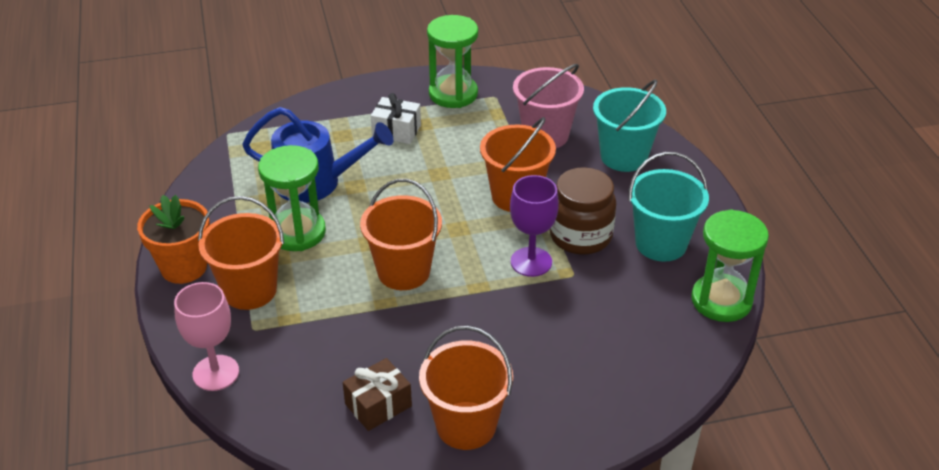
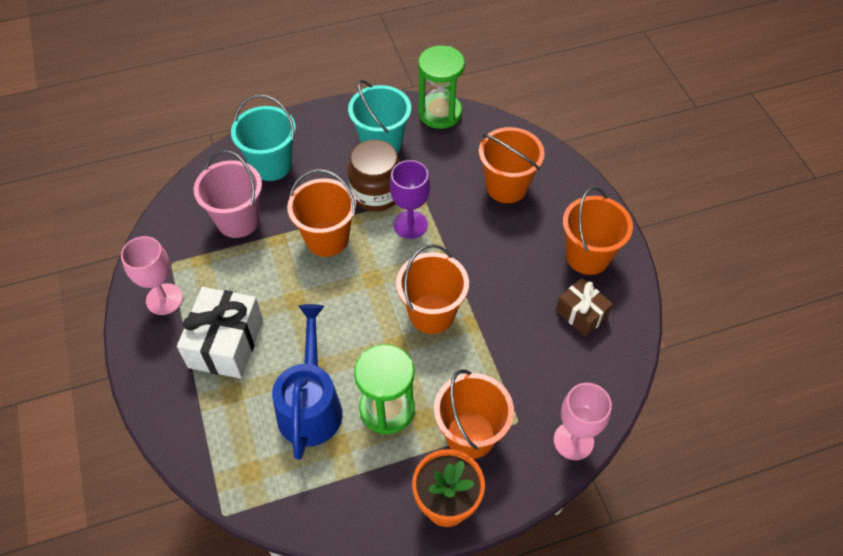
camera: 95 degrees left, 15 degrees up
white gift [371,93,421,144] -> white gift [177,287,263,379], size x1.64
green hourglass [427,15,478,108] -> pink goblet [121,236,183,315]
none -> orange bucket [479,127,545,203]

